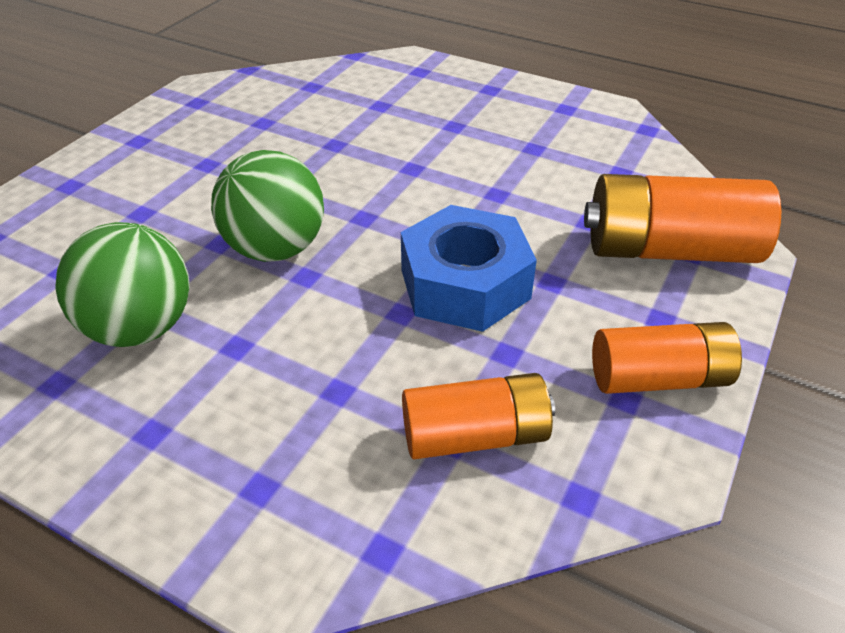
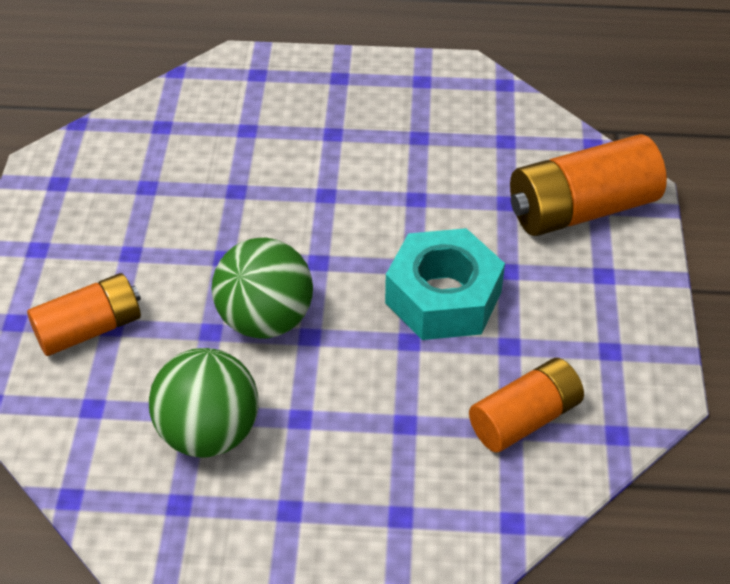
camera: 25 degrees left, 5 degrees up
blue nut [401,205,537,332] -> turquoise nut [385,228,505,340]
orange battery [592,322,742,394] -> orange battery moved to [27,273,141,356]

